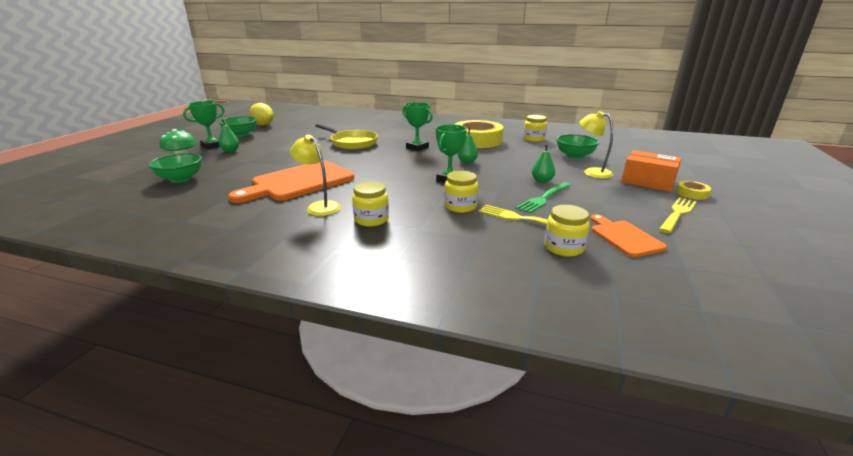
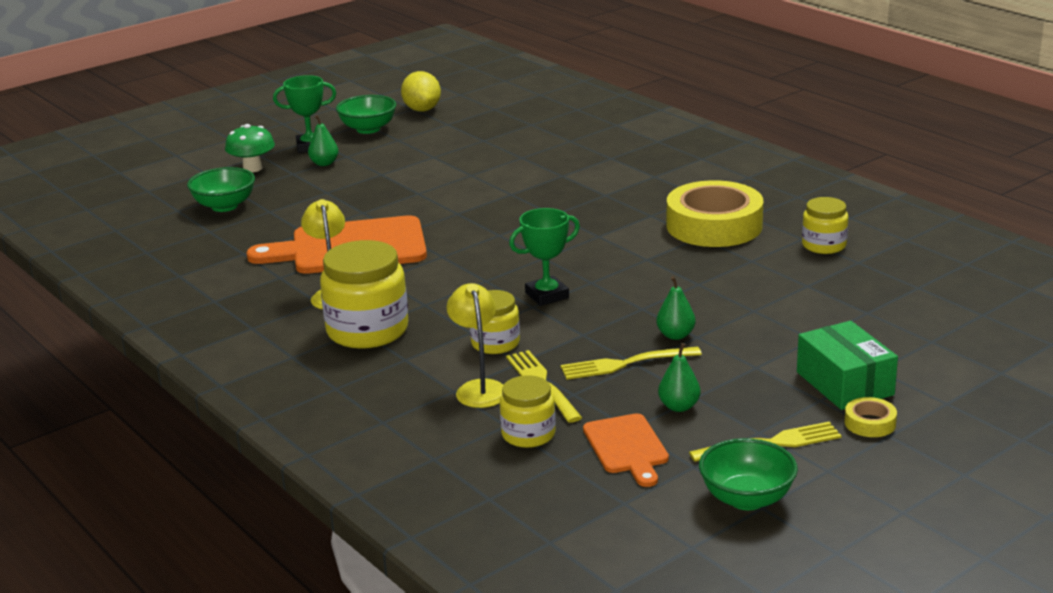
camera: 35 degrees right, 0 degrees up
yellow pan [315,124,378,149] -> none
yellow jar [352,181,389,227] -> yellow jar [320,240,408,349], size x1.72
green trophy [402,102,433,151] -> none
green pear [458,128,478,164] -> green pear moved to [658,343,701,412]
green fork [515,182,571,213] -> yellow fork [560,346,702,380]
green bowl [556,134,599,159] -> green bowl moved to [699,438,798,510]
yellow lamp [580,111,613,179] -> yellow lamp moved to [447,283,503,408]
orange cutting board [590,214,667,257] -> orange cutting board turned 150 degrees clockwise [583,414,669,487]
orange box [621,150,682,192] -> green box [797,321,898,410]

